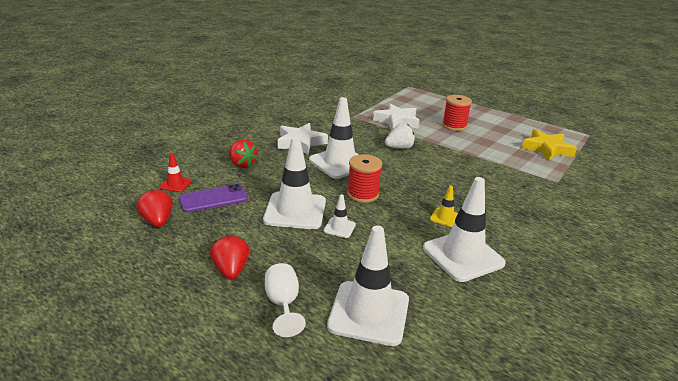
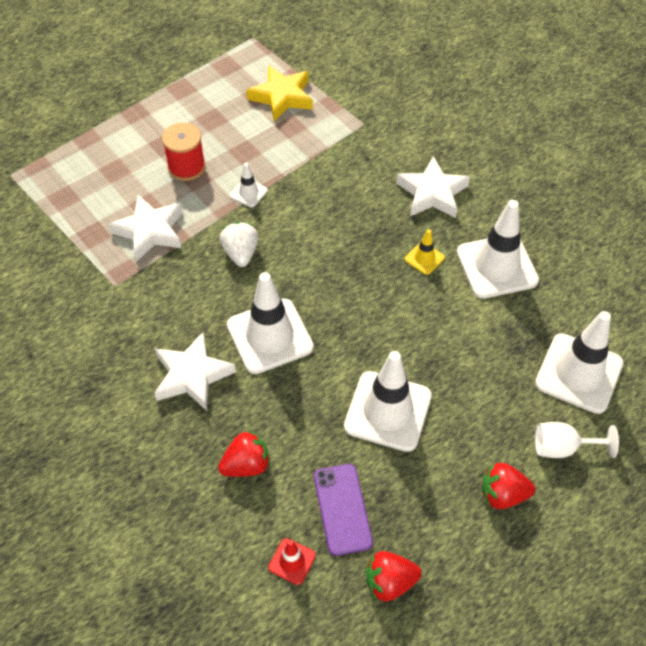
camera: 75 degrees left, 25 degrees up
white traffic cone [324,194,356,238] -> white traffic cone moved to [230,163,268,207]
red spool [347,154,382,203] -> none
none -> white star [396,156,470,218]

